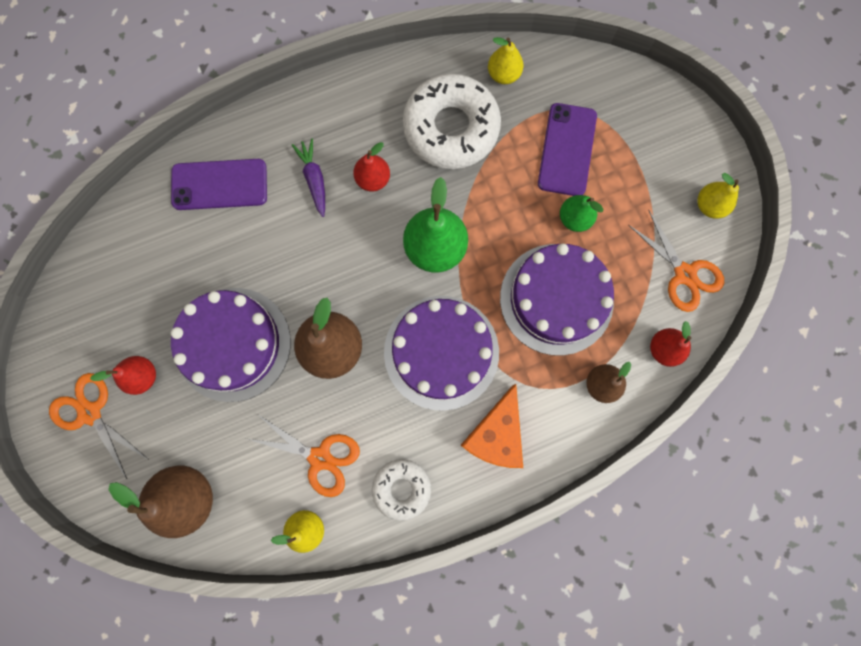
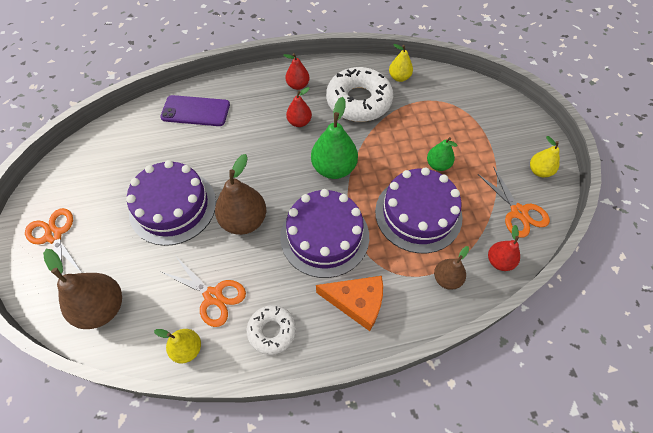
camera: 10 degrees right, 20 degrees down
red pear [90,356,156,395] -> red pear moved to [283,53,310,90]
purple carrot [292,138,325,217] -> none
orange cheese [460,384,523,468] -> orange cheese turned 105 degrees counterclockwise [316,276,383,331]
purple phone [538,103,597,196] -> none

